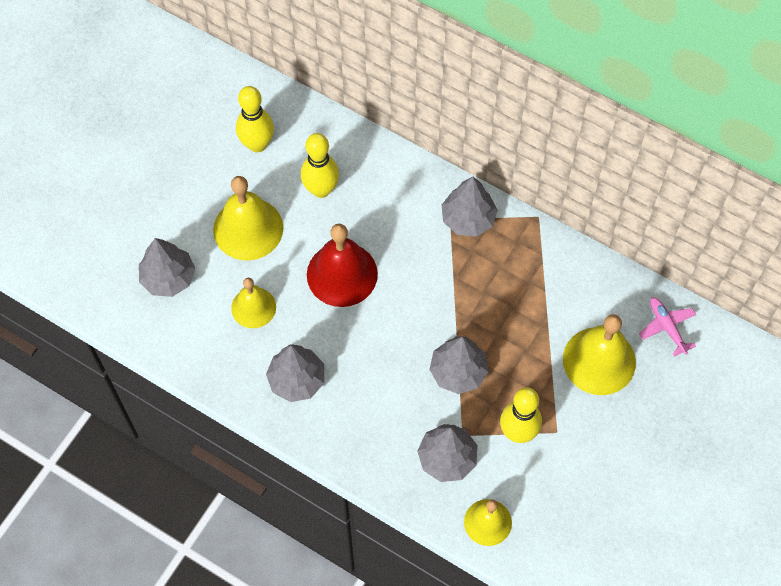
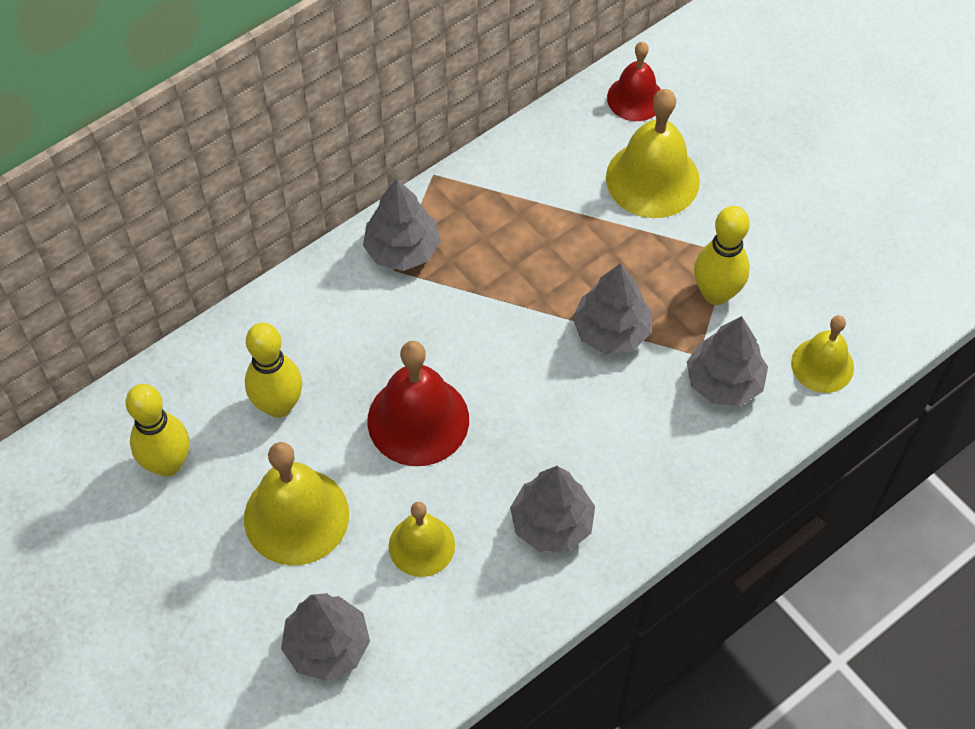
camera: 70 degrees left, 5 degrees down
pink plane [639,297,696,357] -> red bell [607,42,661,121]

